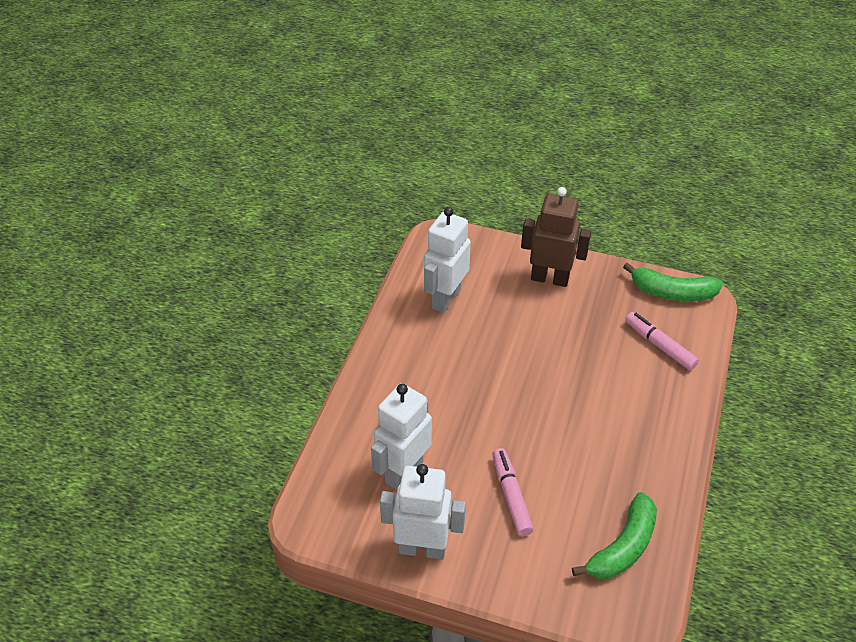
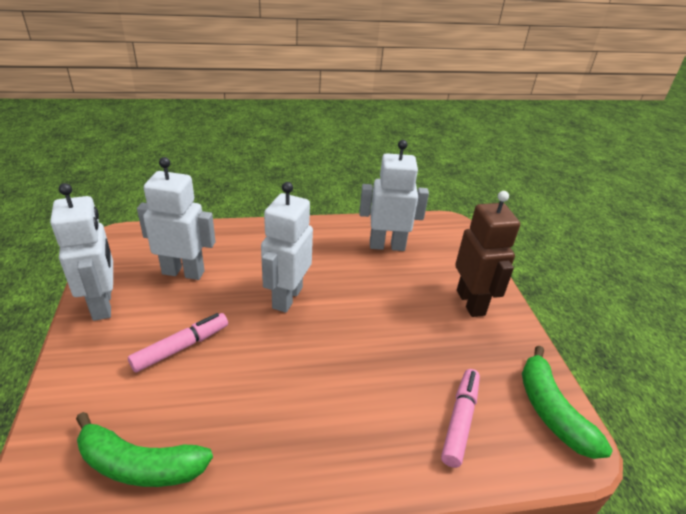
camera: 60 degrees right, 10 degrees down
none -> white robot [261,182,313,313]

